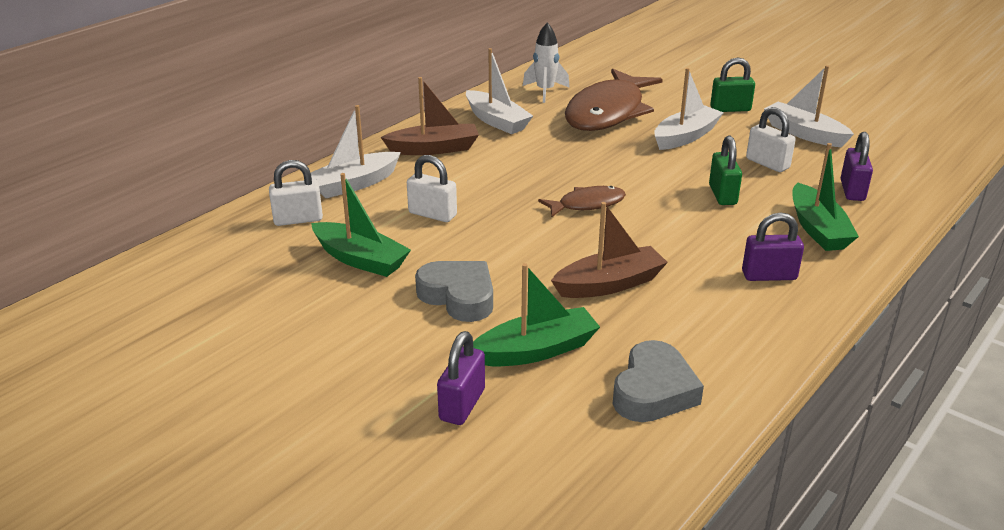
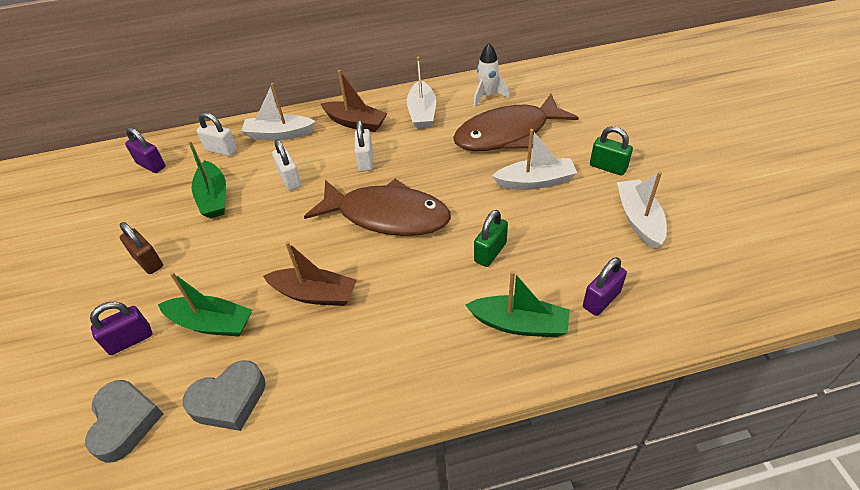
camera: 40 degrees right, 15 degrees up
grey heart [415,261,493,322] -> grey heart moved to [85,380,163,463]
brown fish [538,186,626,218] -> brown fish [304,179,451,236], size x2.04
purple padlock [742,212,804,281] -> purple padlock moved to [125,127,165,173]
white padlock [746,107,795,172] -> white padlock moved to [355,120,373,172]
green boat [792,143,859,251] -> green boat turned 105 degrees counterclockwise [466,270,570,337]
none -> brown padlock [120,222,163,274]

